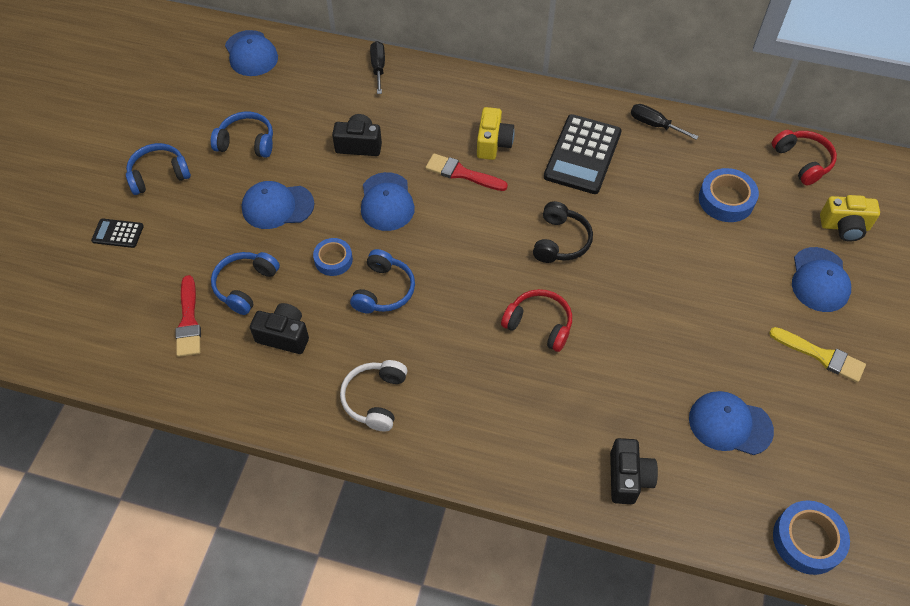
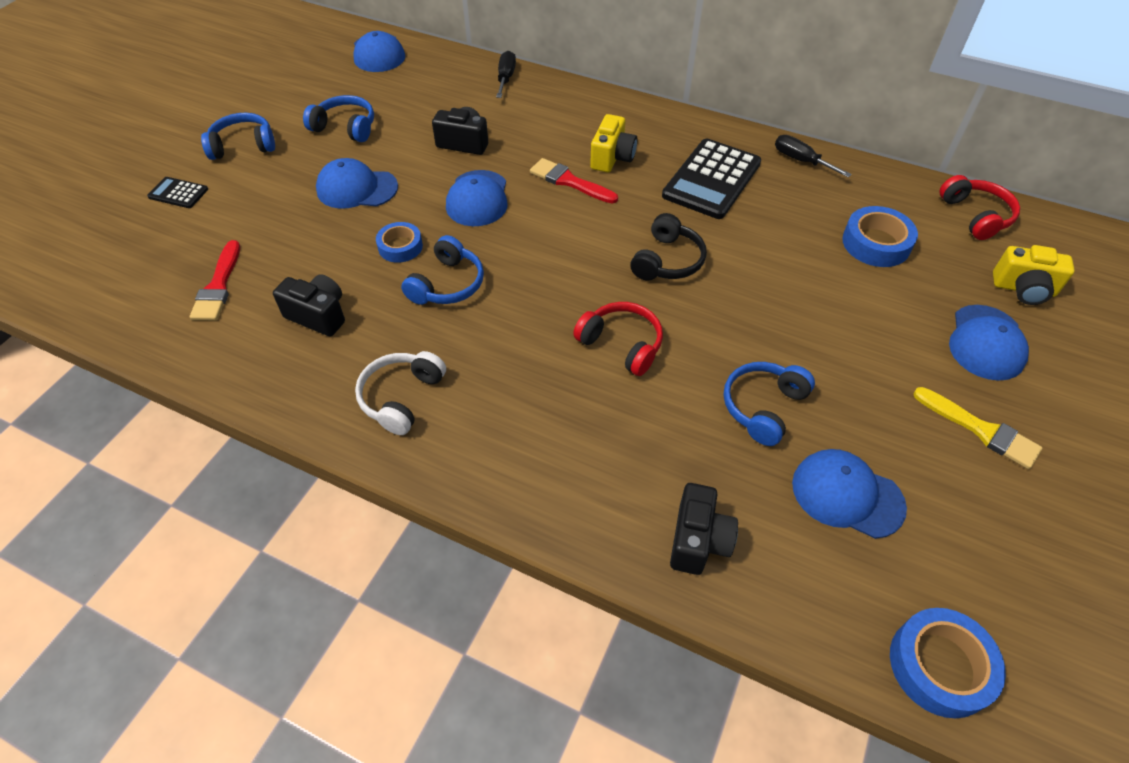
camera: 10 degrees right, 5 degrees down
blue headphones [211,252,280,315] -> blue headphones moved to [724,362,815,446]

